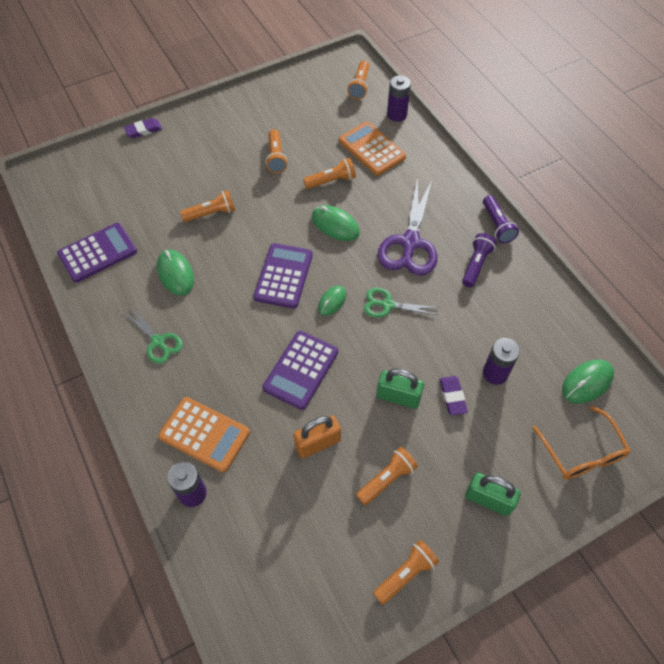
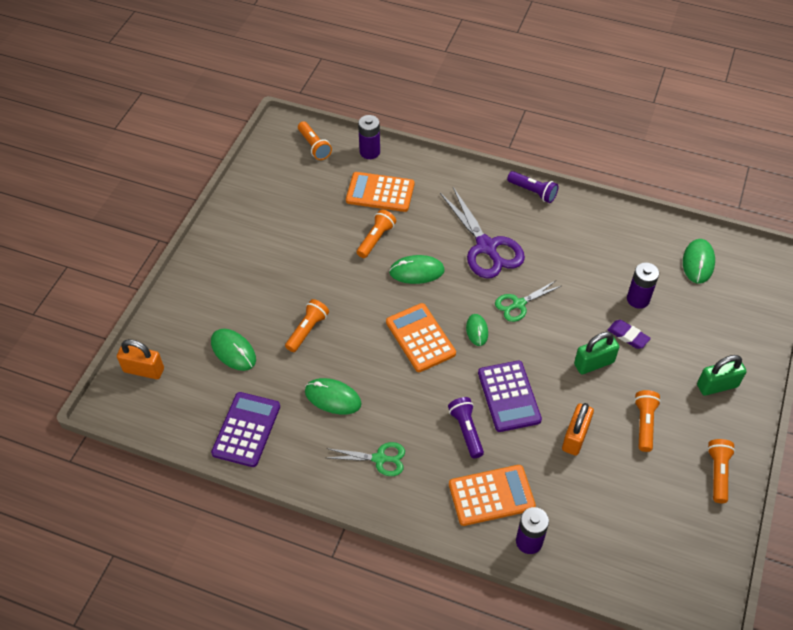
camera: 40 degrees left, 5 degrees down
purple eraser [124,118,162,138] -> none
purple calculator [254,243,313,308] -> orange calculator [386,303,456,372]
orange flashlight [266,129,288,173] -> none
purple flashlight [462,233,497,287] -> purple flashlight moved to [448,397,484,458]
orange glasses [533,406,631,479] -> none
none -> orange padlock [117,339,164,379]
none -> green mouse [211,329,256,371]

